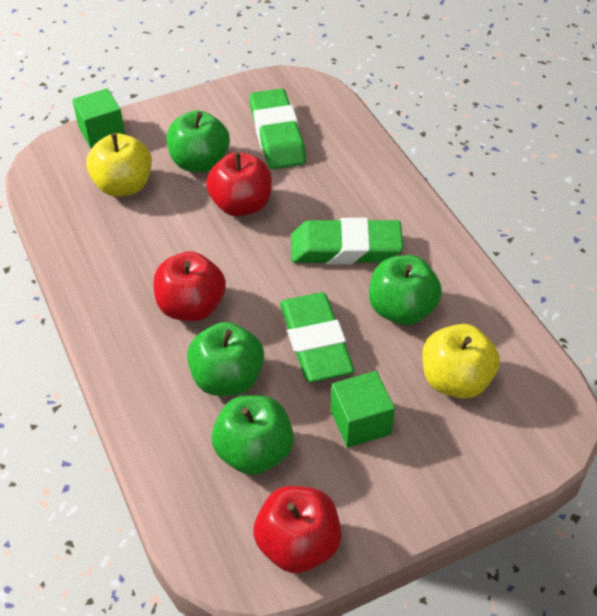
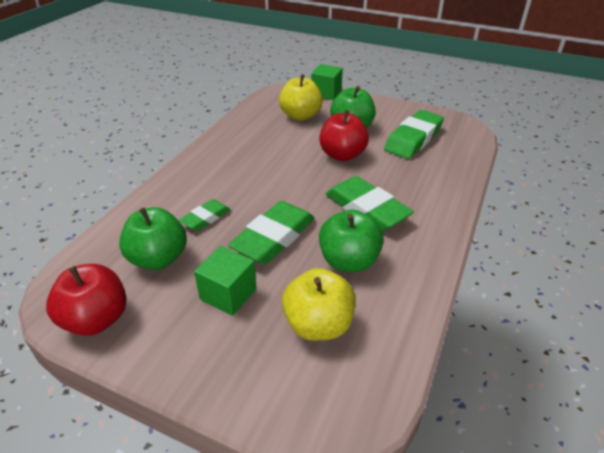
camera: 50 degrees right, 10 degrees down
red apple [153,251,226,321] -> none
green apple [187,322,264,396] -> green eraser [179,199,231,231]

